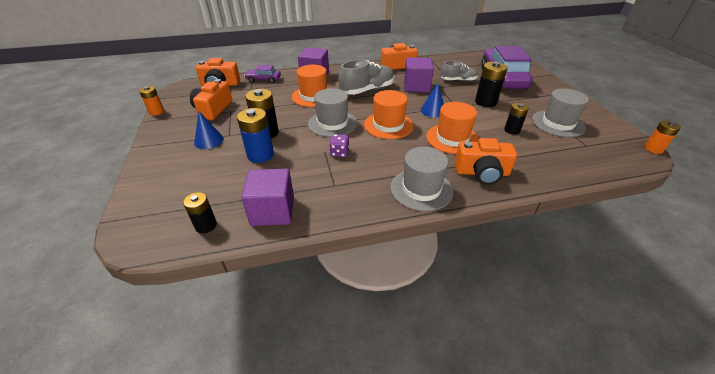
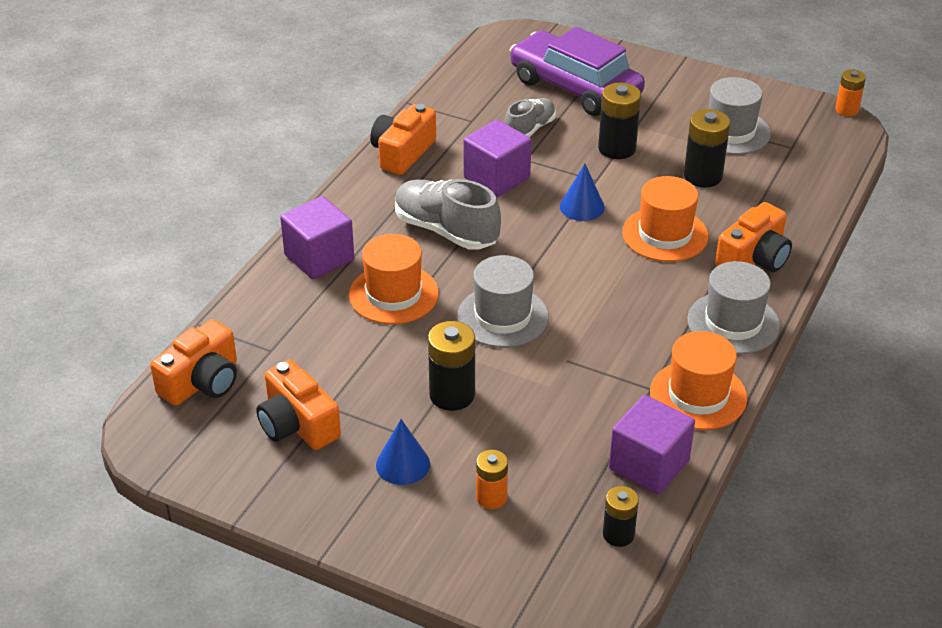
camera: 50 degrees left, 0 degrees up
orange battery [139,86,164,116] -> orange battery moved to [476,450,508,509]
blue battery [237,108,274,163] -> none
purple car [244,65,281,83] -> none
purple dice [329,134,349,157] -> none
grey shoe [338,60,395,95] -> grey shoe turned 60 degrees counterclockwise [395,179,501,250]
orange hat [364,90,414,139] -> orange hat moved to [650,331,747,430]
black battery [504,103,529,135] -> black battery [684,109,730,187], size x1.58

